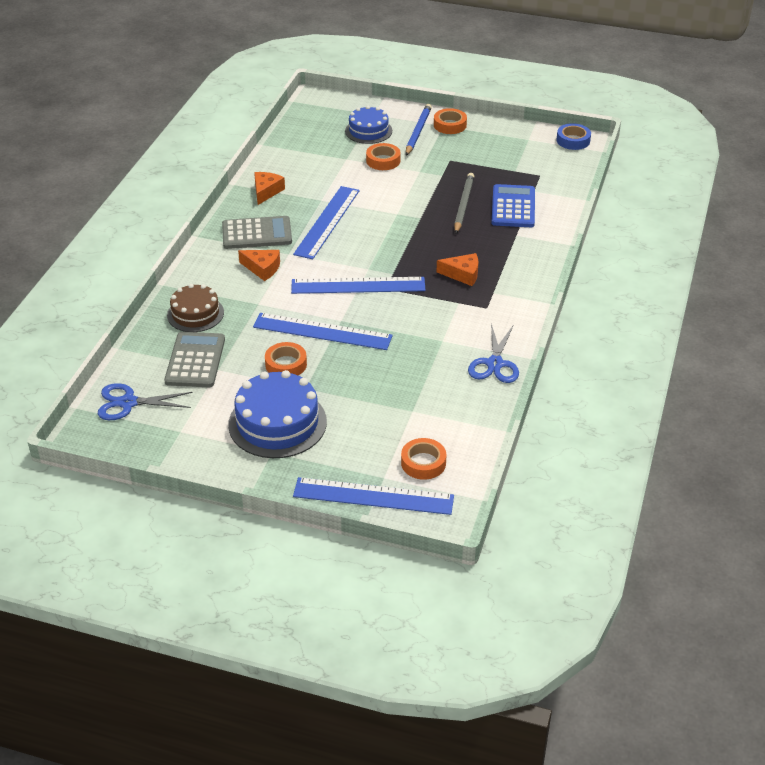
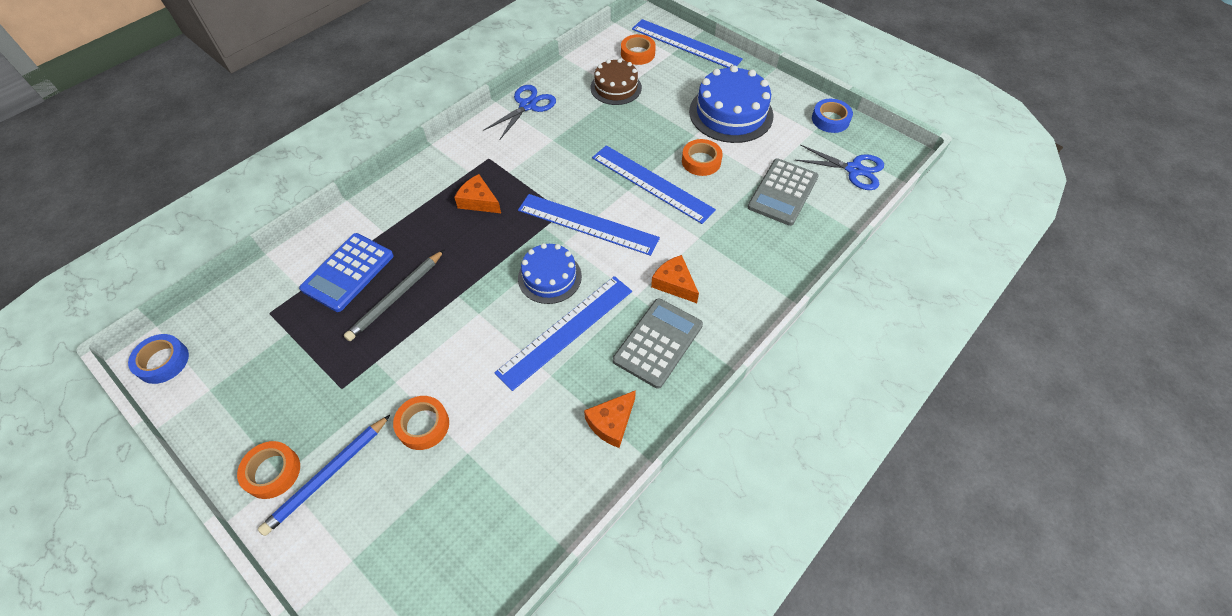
camera: 155 degrees left, 15 degrees up
brown cake [167,284,224,332] -> brown cake moved to [590,58,642,105]
grey calculator [222,216,292,249] -> grey calculator turned 105 degrees clockwise [613,298,703,389]
blue cake [345,106,392,144] -> blue cake moved to [518,243,582,304]
none -> blue tape [812,99,853,133]

